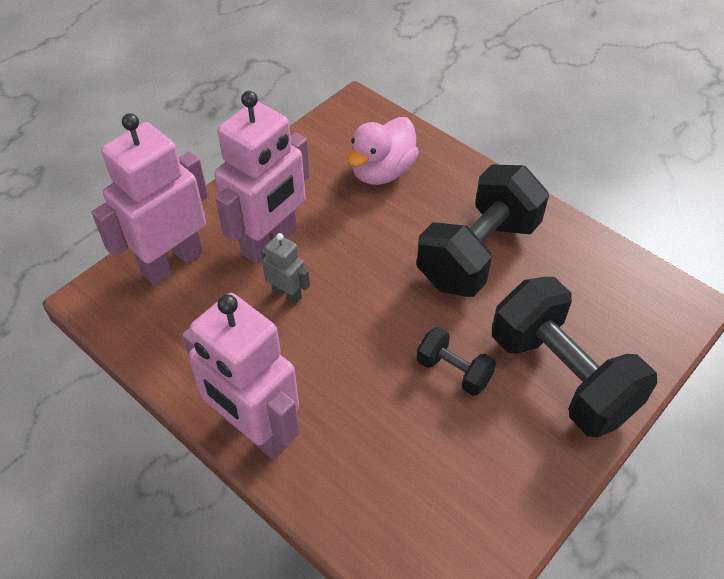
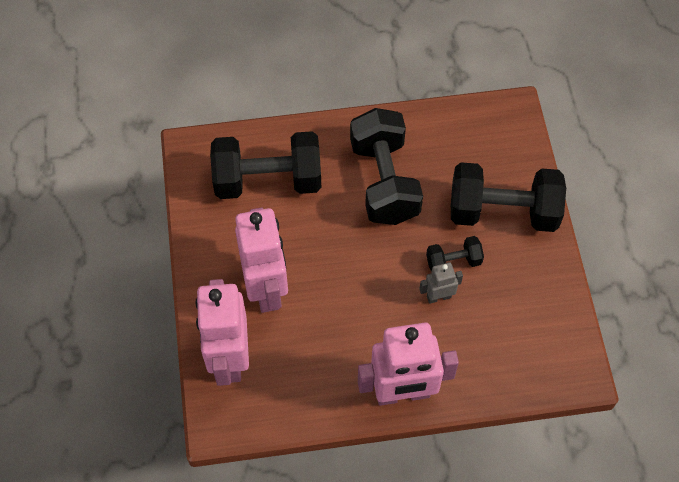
camera: 50 degrees left, 10 degrees up
grey robot [261,233,310,305] -> grey robot moved to [419,262,463,304]
pink duck [348,117,419,185] -> black dumbbell [210,131,321,199]

